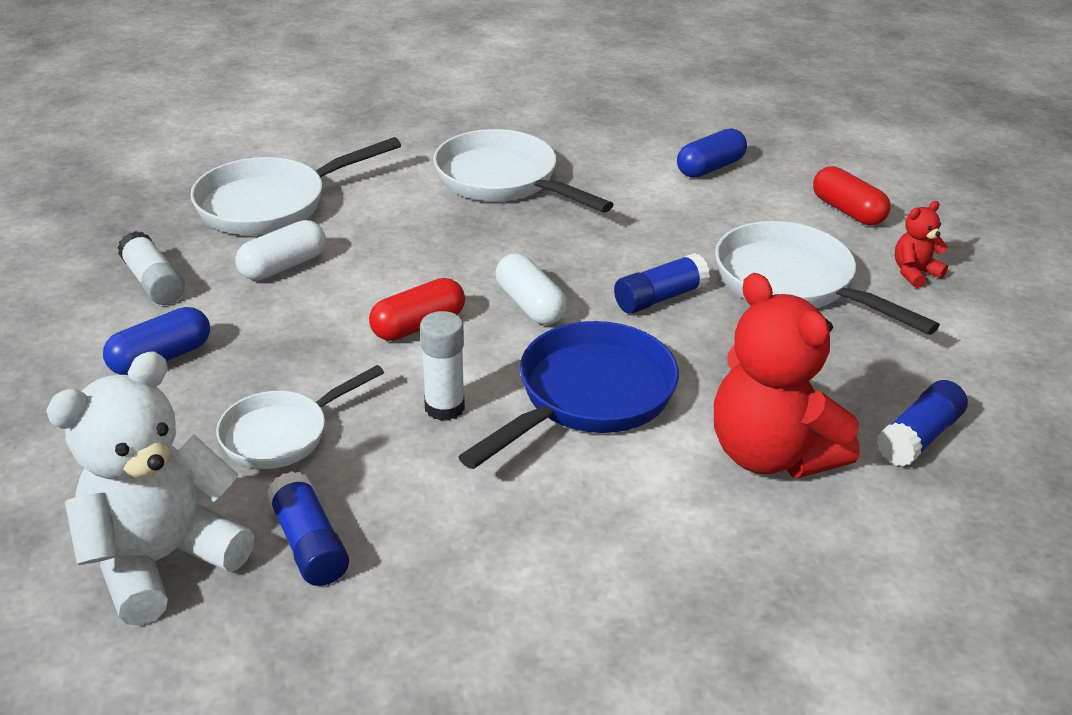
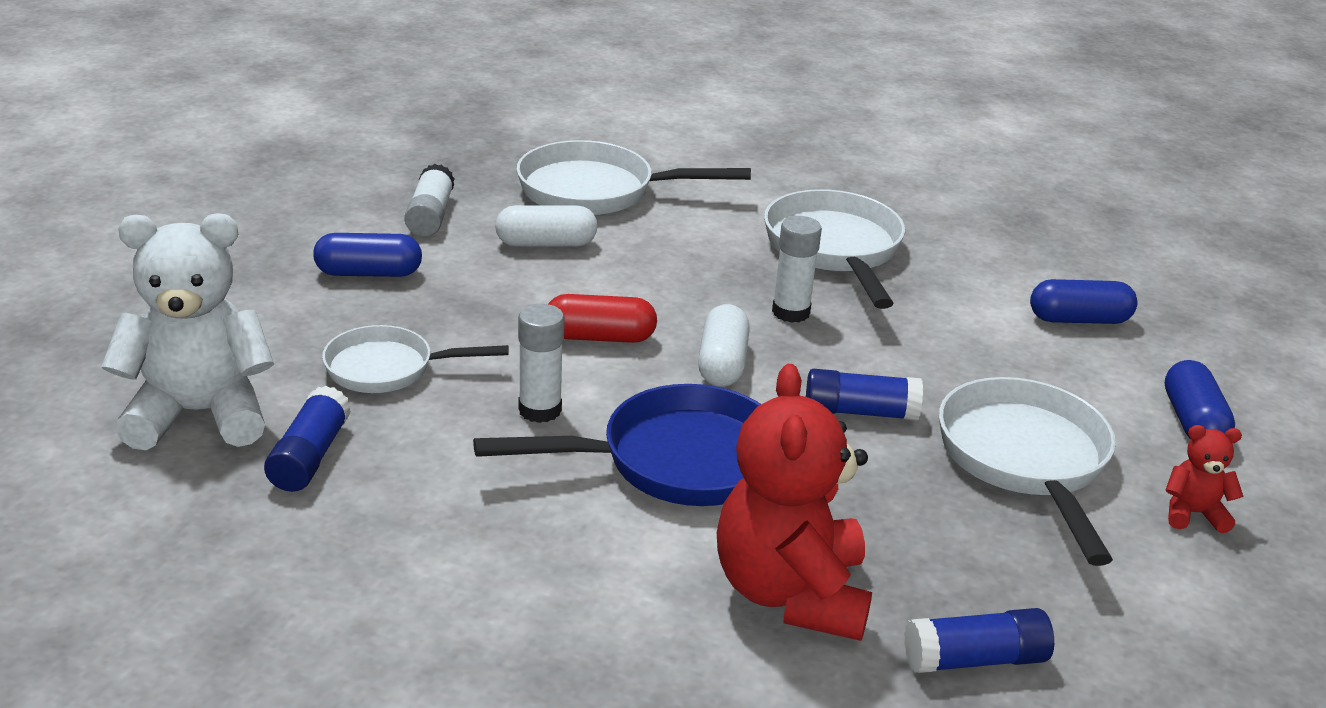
camera: 35 degrees right, 5 degrees down
red capsule [813,166,891,225] -> blue capsule [1165,360,1235,439]
none -> white glue stick [772,216,822,323]

